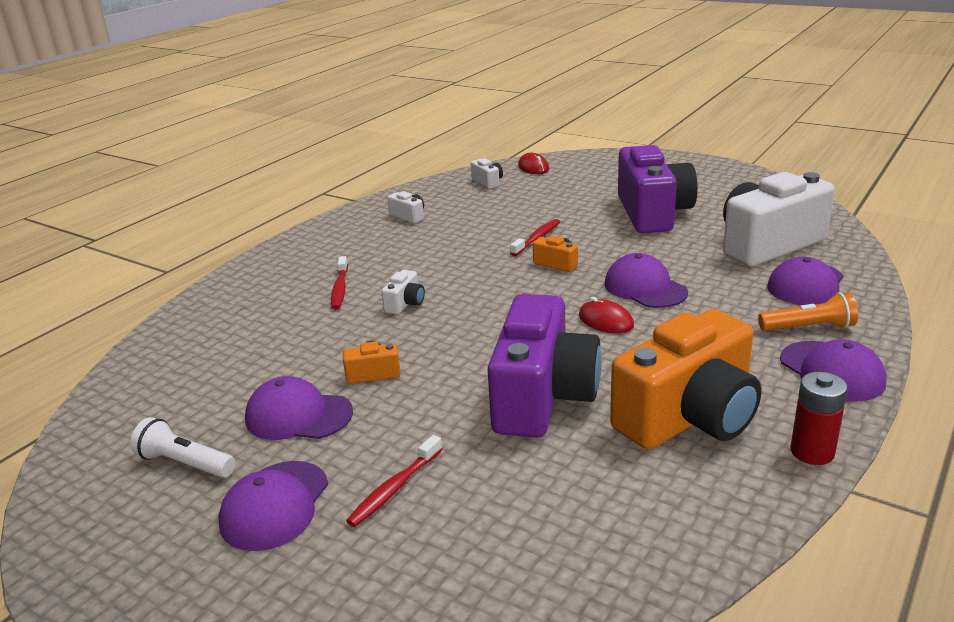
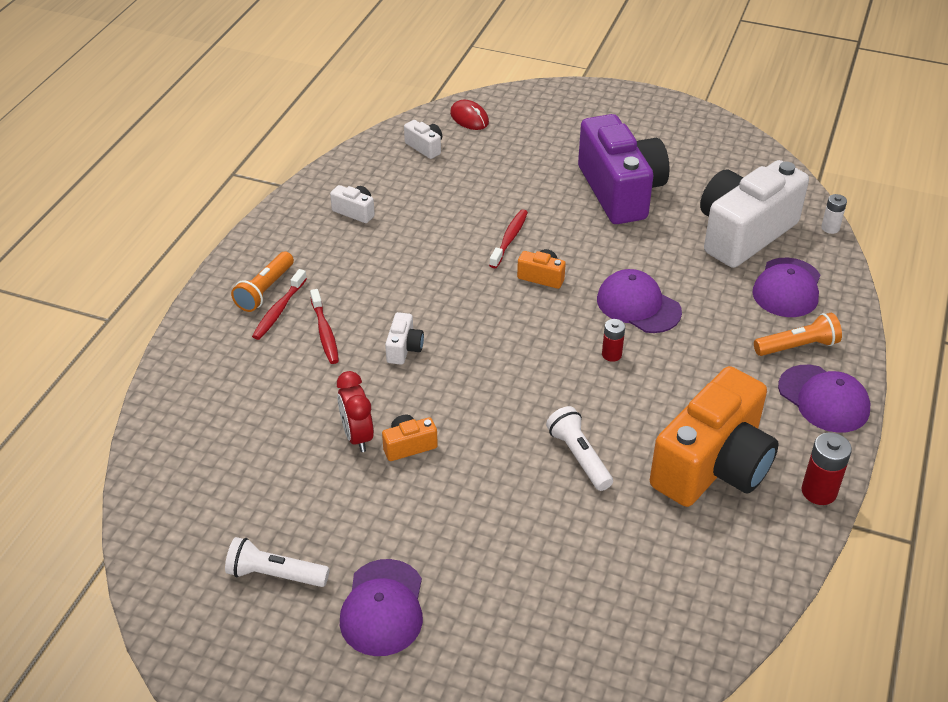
camera: 15 degrees left, 15 degrees up
purple cap [245,376,353,440] -> none
red toothbrush [346,435,443,527] -> red toothbrush moved to [252,269,307,340]
purple camera [487,294,602,438] -> white flashlight [546,406,613,491]
red mouse [579,297,634,333] -> red battery [602,319,625,362]
none -> orange flashlight [231,252,294,312]
none -> red clock [337,371,374,452]
none -> white battery [821,194,847,234]

